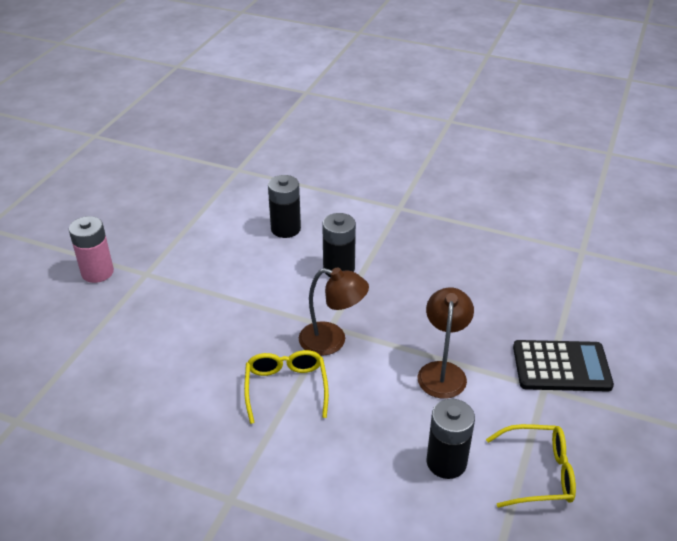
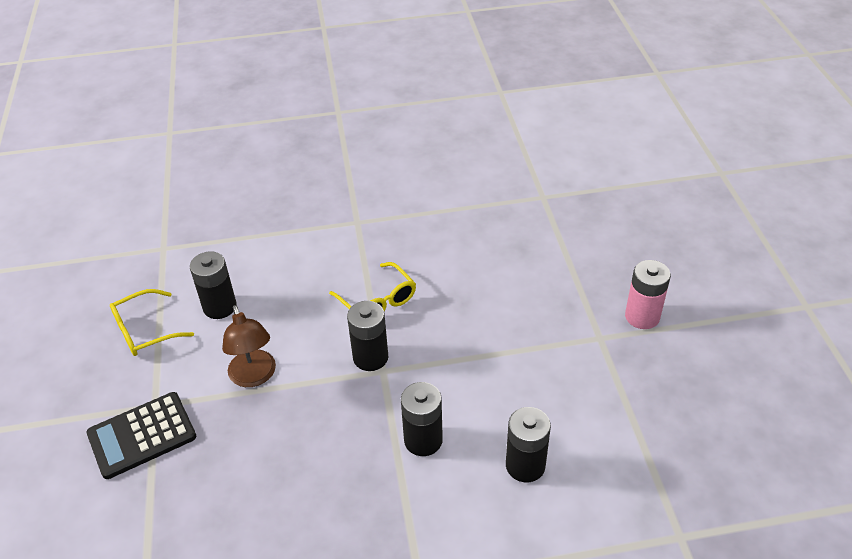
camera: 150 degrees right, 5 degrees up
brown lamp [299,267,369,356] -> black battery [347,301,388,371]

